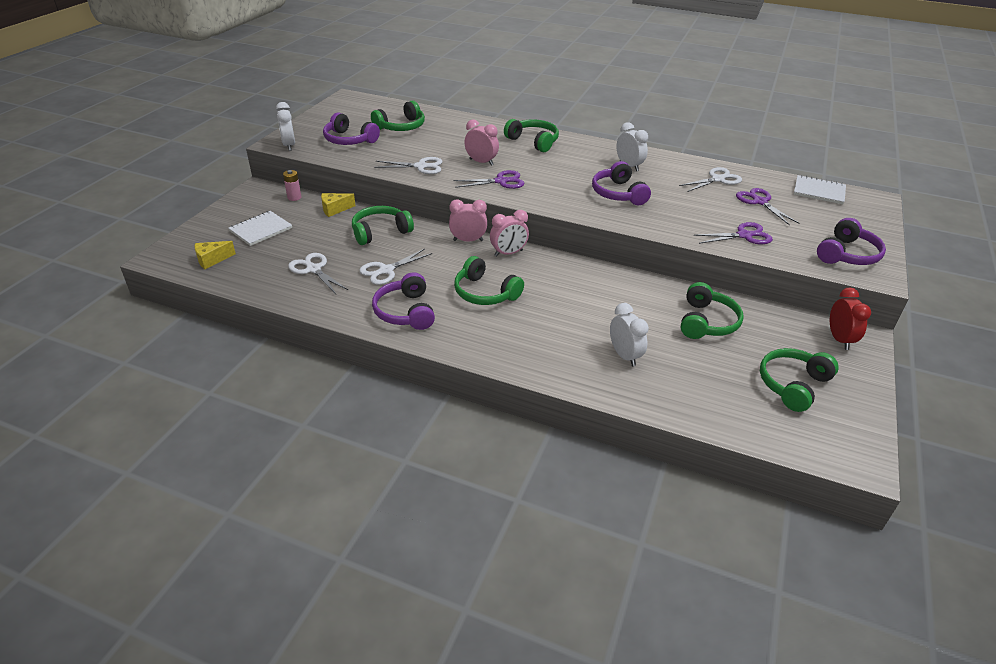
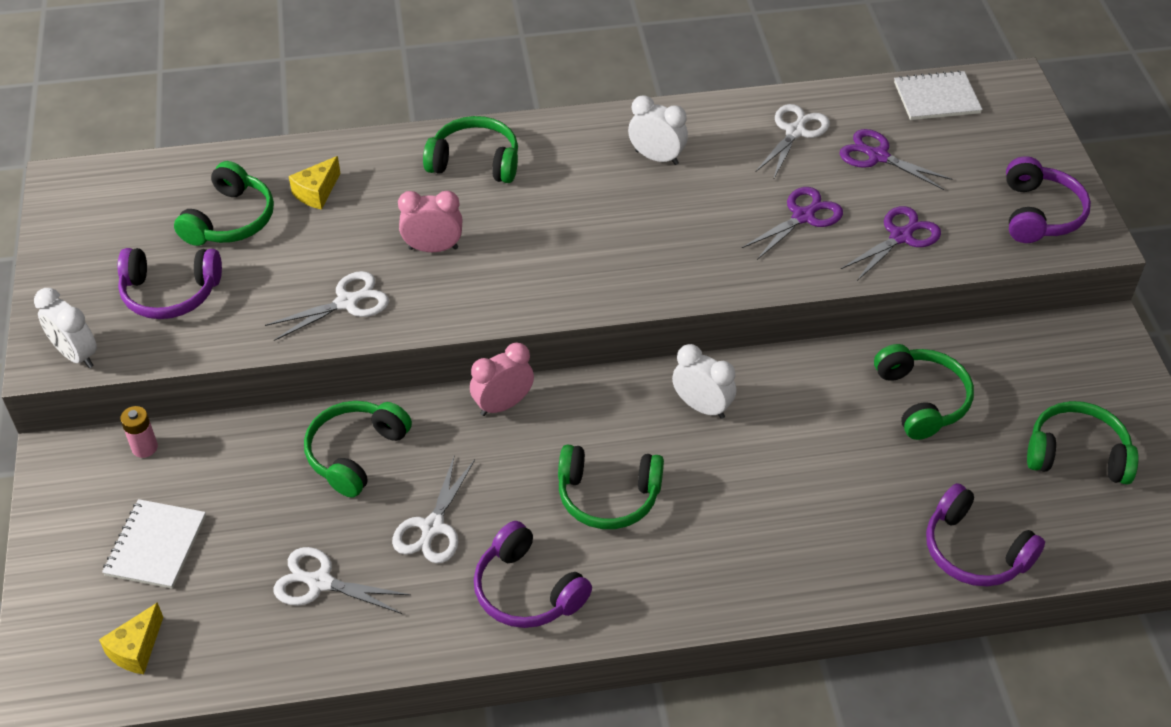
camera: 30 degrees left, 10 degrees up
yellow cheese [321,193,356,217] -> yellow cheese moved to [289,156,340,210]
purple scissors [453,170,524,189] -> purple scissors moved to [742,187,843,260]
pink clock [490,210,529,257] -> none
purple headphones [592,161,651,205] -> purple headphones moved to [926,483,1045,586]
white clock [610,303,649,366] -> white clock moved to [672,344,736,419]
green headphones [760,348,839,412] -> green headphones turned 90 degrees clockwise [1027,401,1139,484]
red clock [830,287,871,350] -> none

